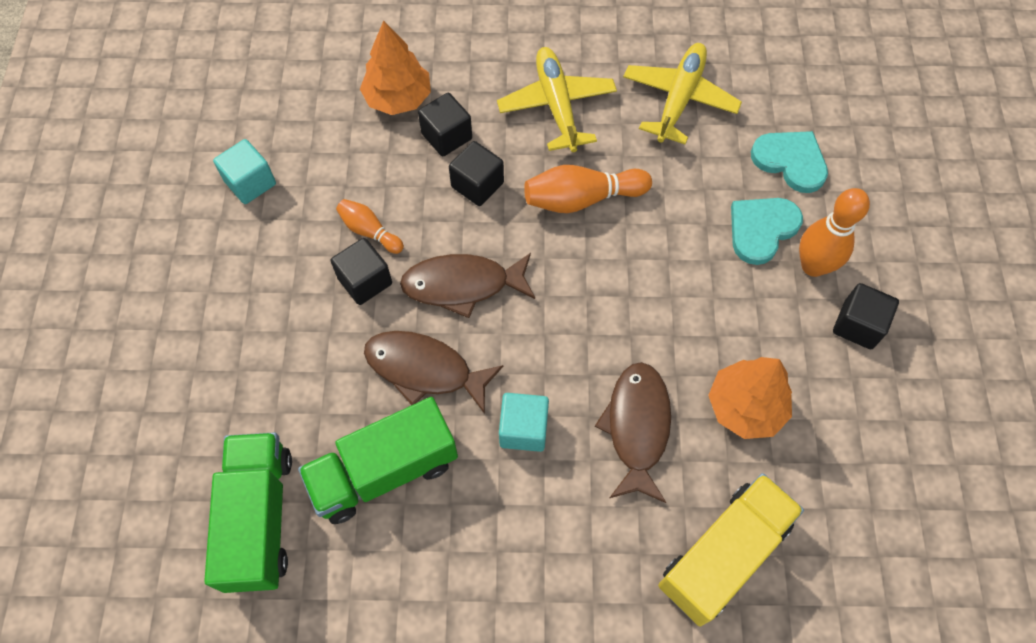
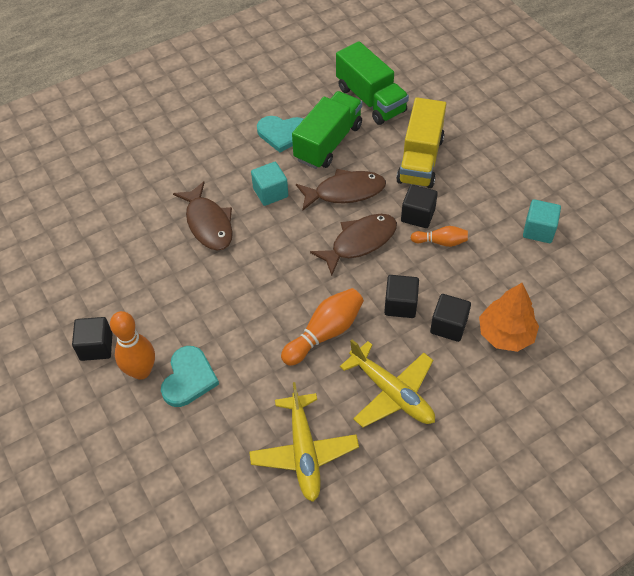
camera: 150 degrees right, 10 degrees down
yellow truck [658,473,804,626] -> yellow truck moved to [396,98,446,189]
orange tree [708,357,792,439] -> none
turquoise heart [751,131,828,193] -> turquoise heart moved to [257,116,304,153]

